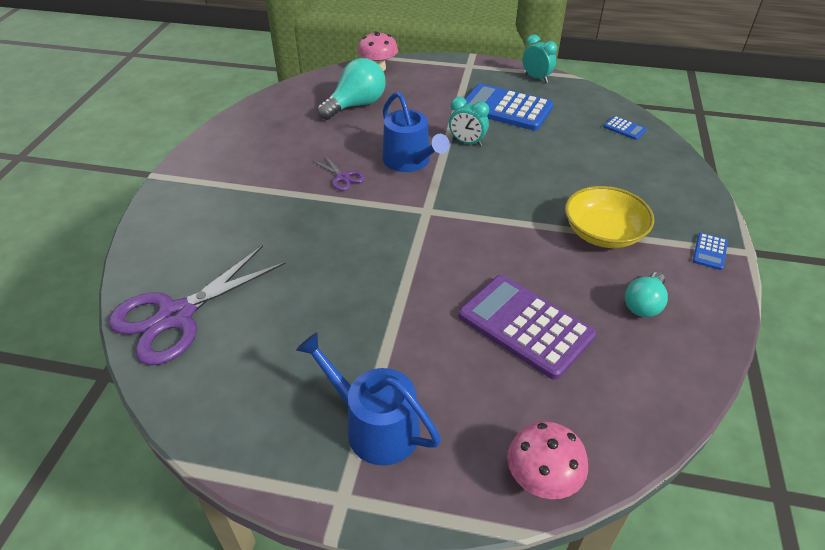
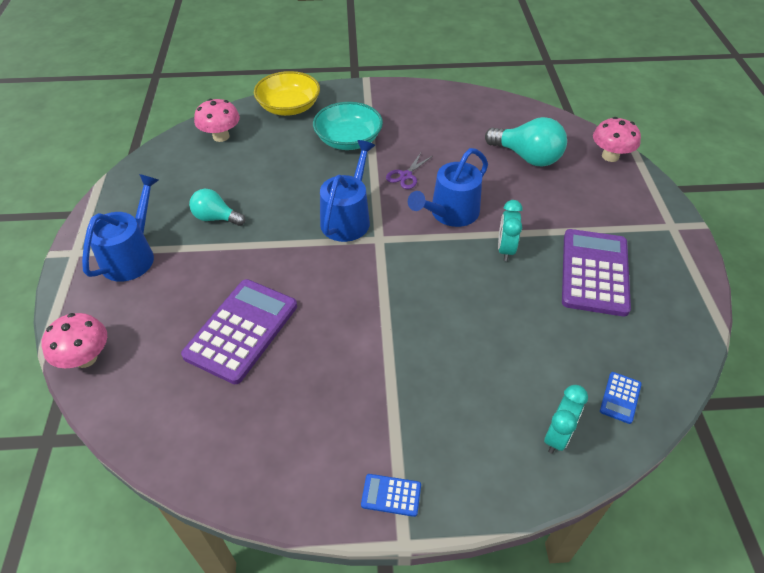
camera: 75 degrees right, 5 degrees up
purple scissors [109,245,286,365] -> pink mushroom [194,99,240,142]
blue calculator [465,83,553,131] -> purple calculator [562,229,631,316]
turquoise clock [523,34,557,83] -> turquoise clock moved to [544,385,588,454]
yellow bowl [565,186,654,248] -> yellow bowl moved to [254,71,320,116]
turquoise light bulb [625,272,668,317] -> turquoise light bulb moved to [189,189,245,226]
none -> turquoise bowl [313,102,383,150]
none -> blue watering can [320,140,375,242]

